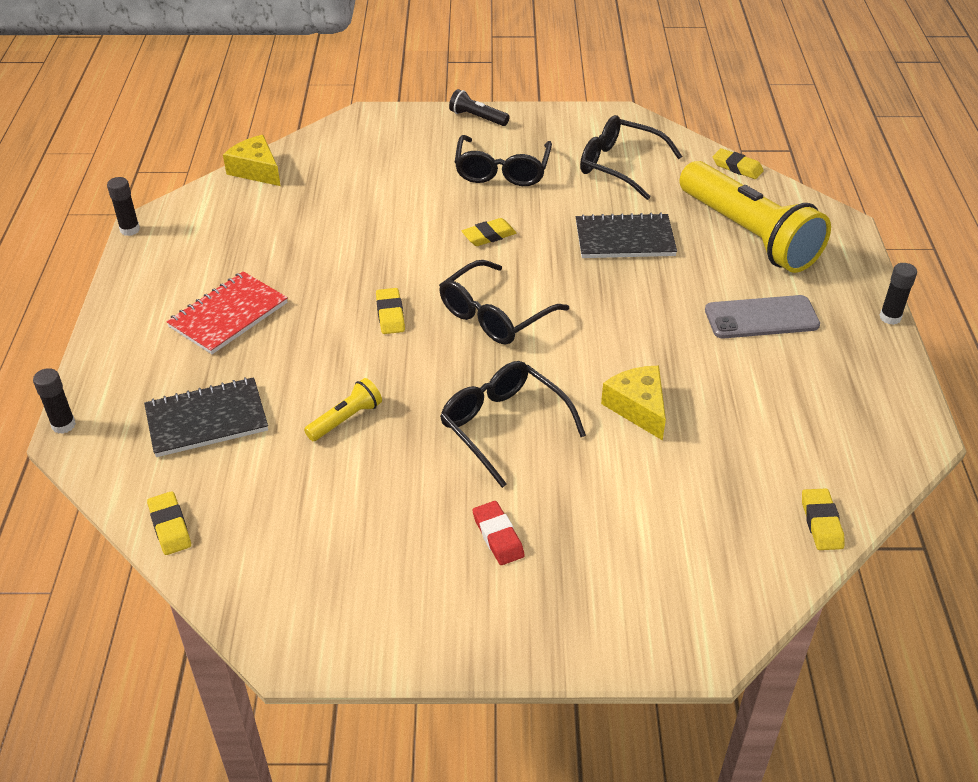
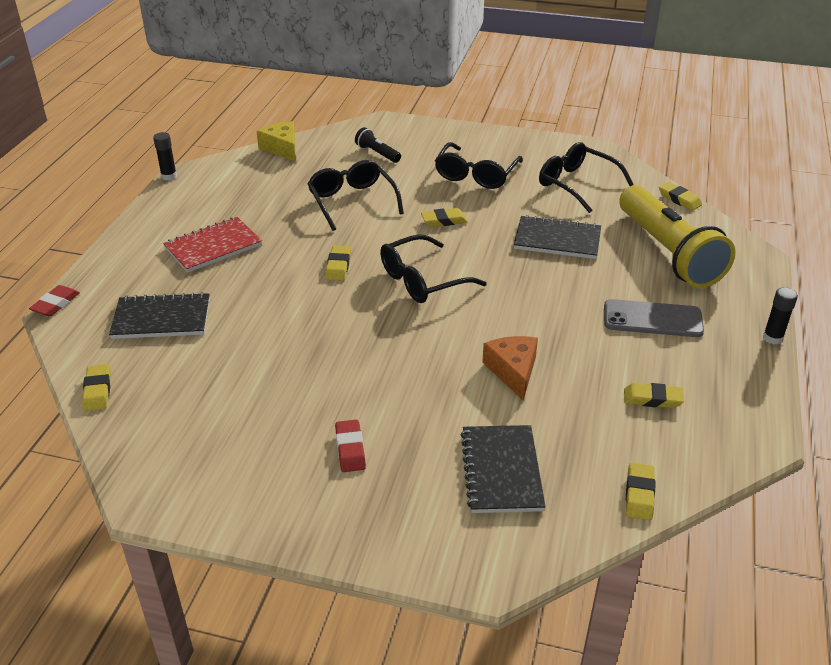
camera: 15 degrees right, 5 degrees down
black glue stick [33,368,76,434] -> red eraser [29,285,80,316]
yellow flashlight [304,378,382,441] -> none
black glasses [440,361,586,488] -> black glasses moved to [308,160,404,231]
black flashlight [449,89,510,126] -> black flashlight moved to [355,127,401,163]
yellow cheese [601,366,666,441] -> orange cheese [482,336,538,401]
none -> black notebook [461,425,546,513]
none -> yellow eraser [624,382,684,408]

